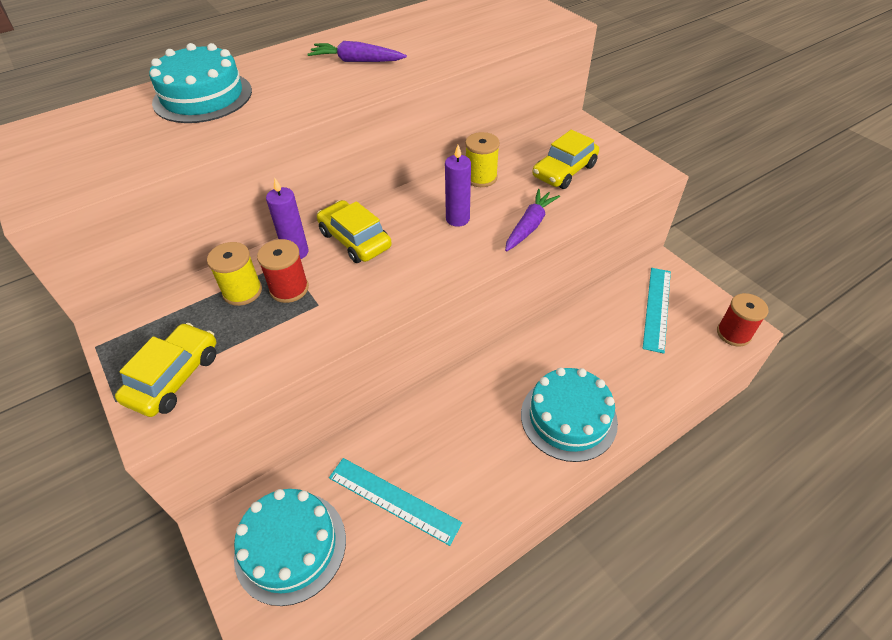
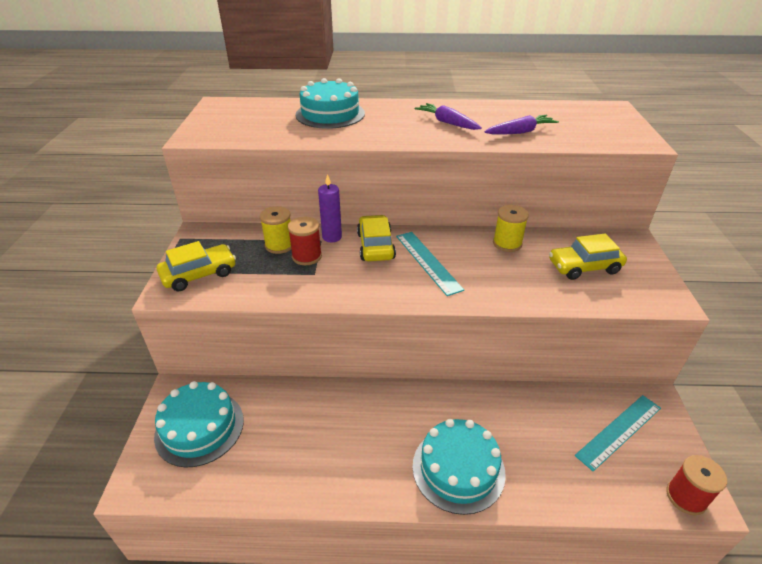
camera: 35 degrees right, 10 degrees down
turquoise ruler [329,458,462,546] -> turquoise ruler moved to [396,232,464,296]
purple candle [445,145,471,227] -> none
purple carrot [505,189,560,252] -> purple carrot moved to [484,115,559,134]

